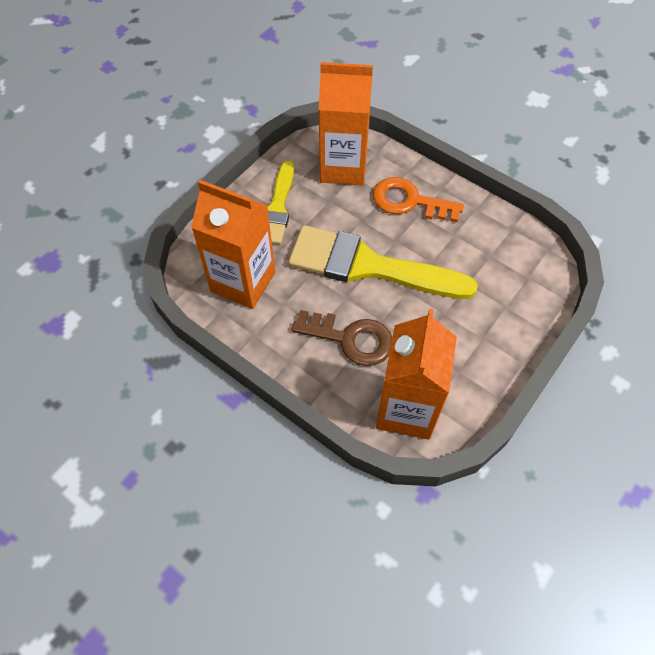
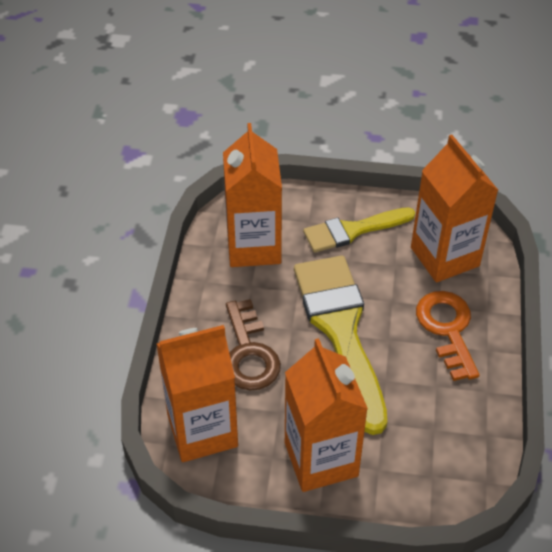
camera: 60 degrees right, 10 degrees down
none -> orange carton [285,338,368,492]

